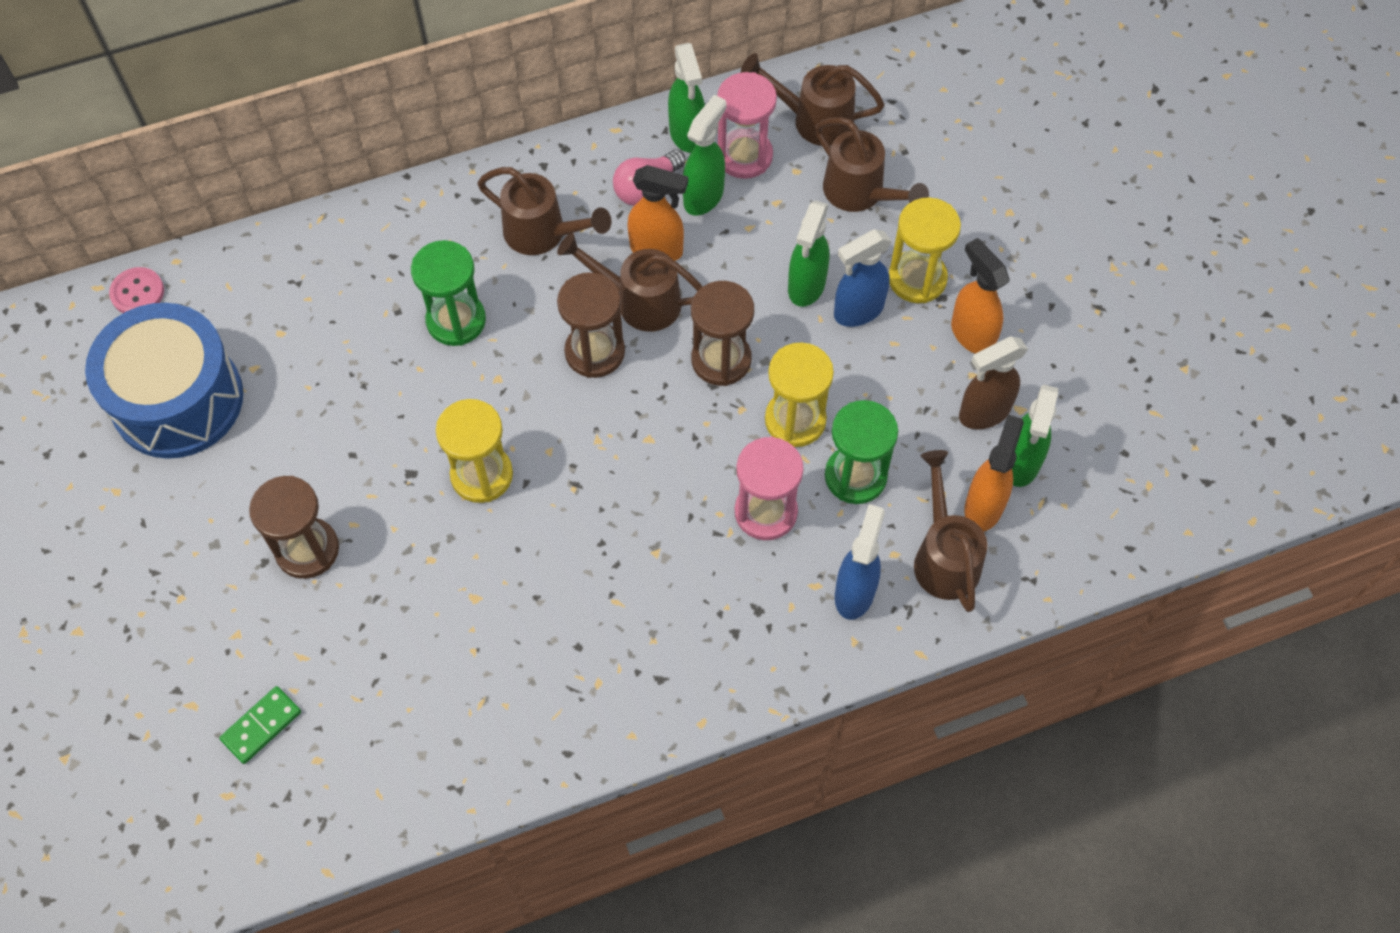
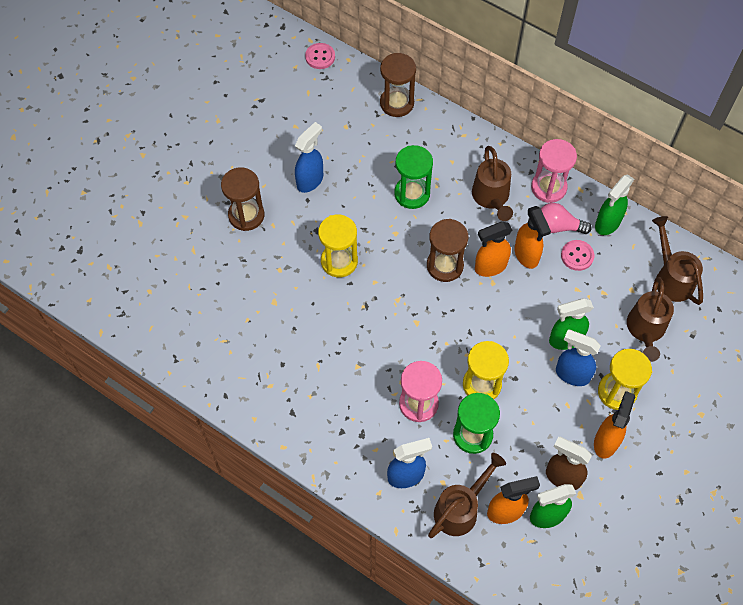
camera: 55 degrees right, 0 degrees up
blue drum [85,303,243,459] -> none
green domino [219,686,301,764] -> none
brown watering can [557,233,703,332] -> orange spray bottle [475,221,512,277]
green spray bottle [683,95,727,216] -> pink button [561,240,594,271]
brown hourglass [691,281,754,386] -> brown hourglass moved to [380,53,416,117]
pink hourglass [717,72,777,179] -> pink hourglass moved to [531,139,577,203]
none -> blue spray bottle [295,122,323,193]

